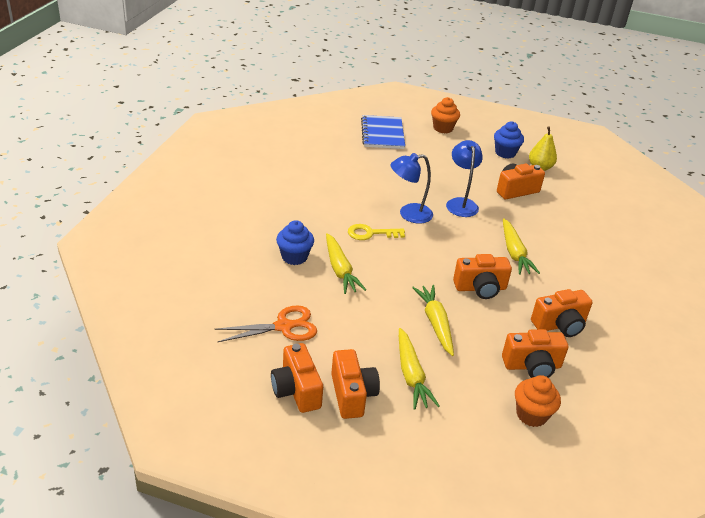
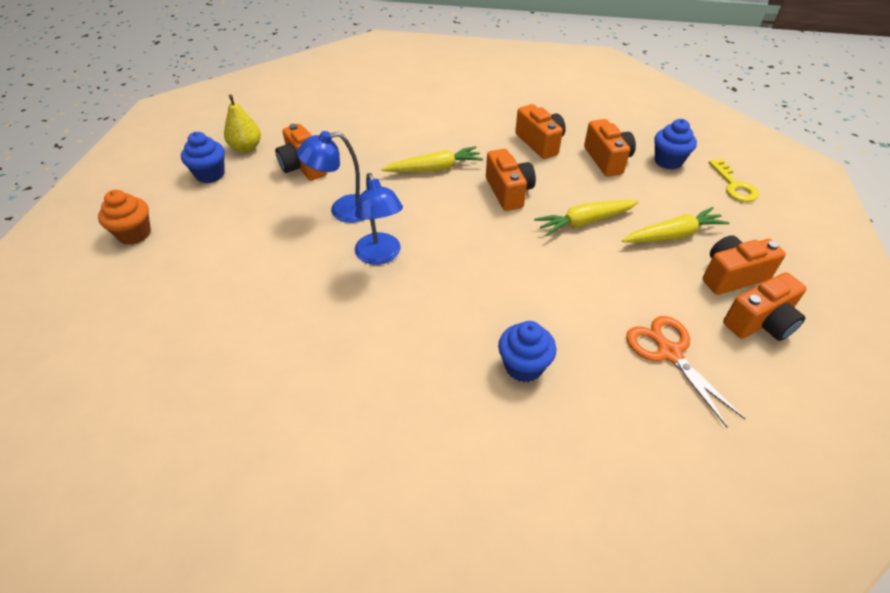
camera: 95 degrees left, 10 degrees up
yellow carrot [326,233,366,294] -> none
yellow key [348,224,405,240] -> yellow key moved to [709,159,759,202]
blue notebook [361,115,405,149] -> none
orange cupcake [515,375,561,427] -> blue cupcake [654,119,697,170]

